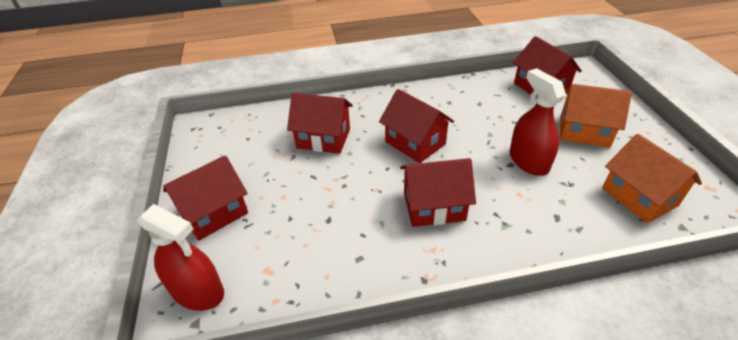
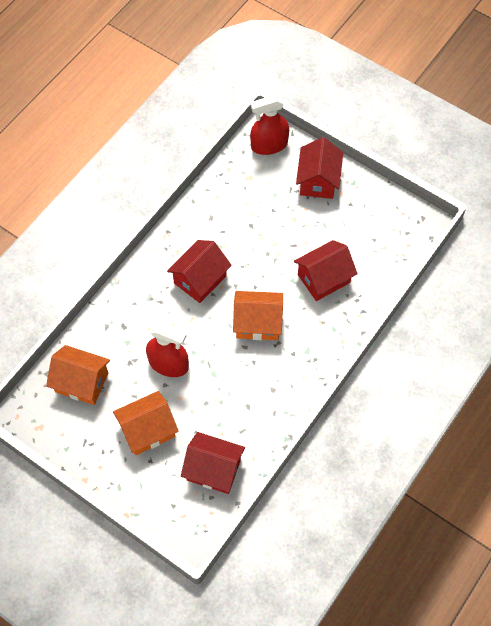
camera: 135 degrees right, 20 degrees up
red house [379,89,454,163] -> orange house [233,291,283,340]

